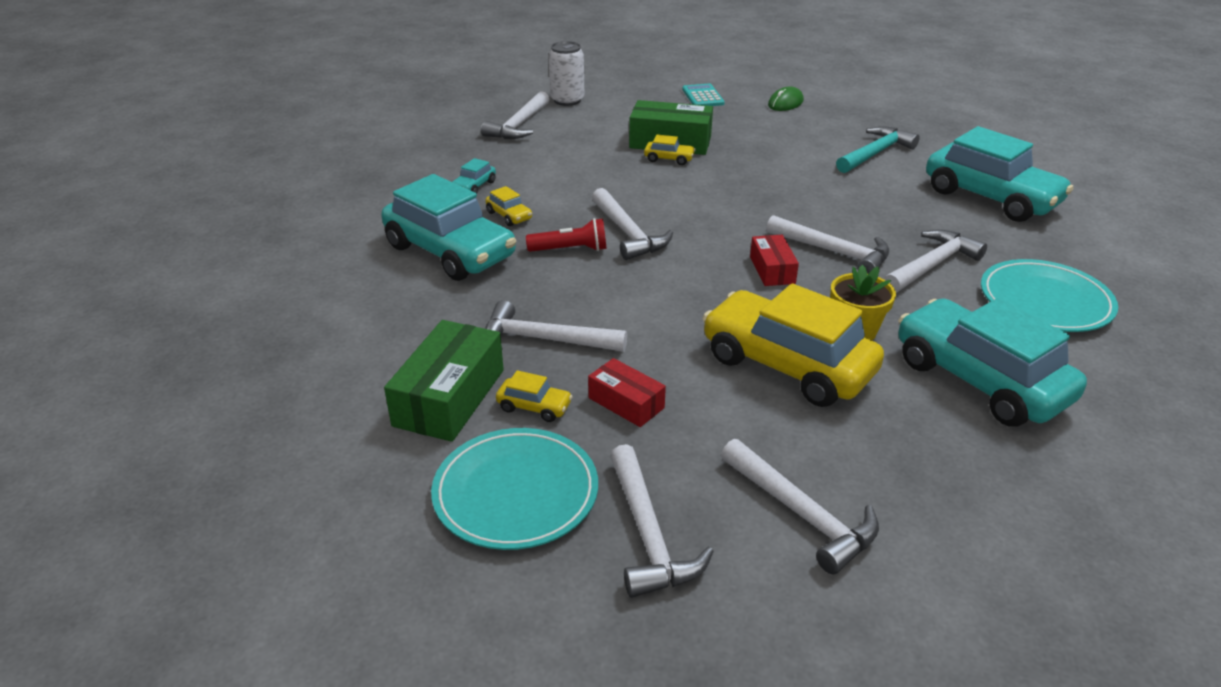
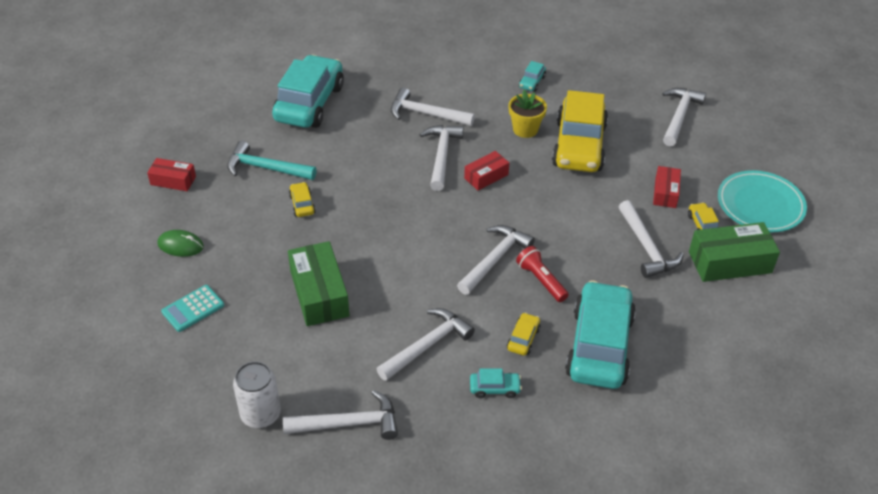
camera: 120 degrees left, 10 degrees up
white hammer [610,444,714,598] -> white hammer moved to [377,308,475,381]
yellow car [644,134,696,165] -> yellow car moved to [289,182,316,217]
turquoise car [898,298,1087,427] -> turquoise car [519,61,546,92], size x0.40
turquoise plate [981,259,1118,332] -> none
none -> red box [147,158,196,191]

